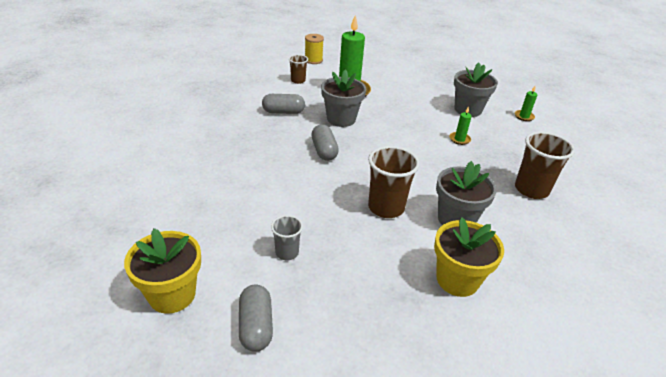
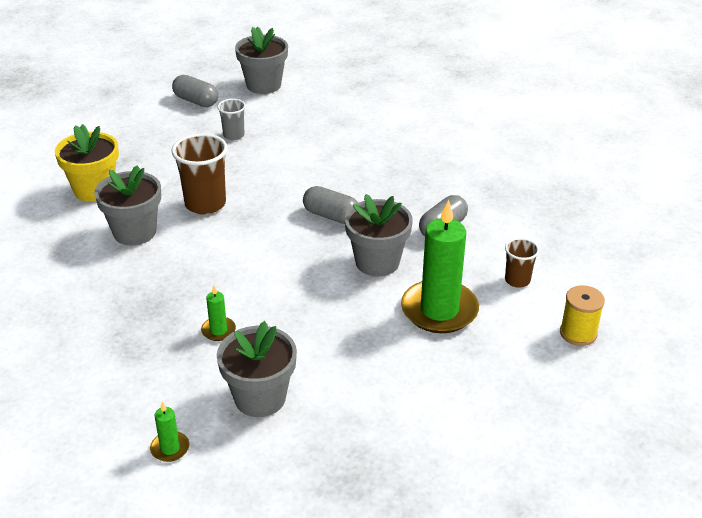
camera: 135 degrees right, 0 degrees up
yellow flower pot [124,228,201,314] -> grey flower pot [235,27,288,94]
brown cup [515,131,575,199] -> none

